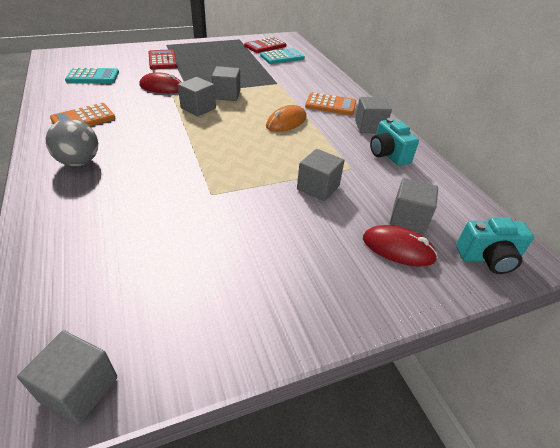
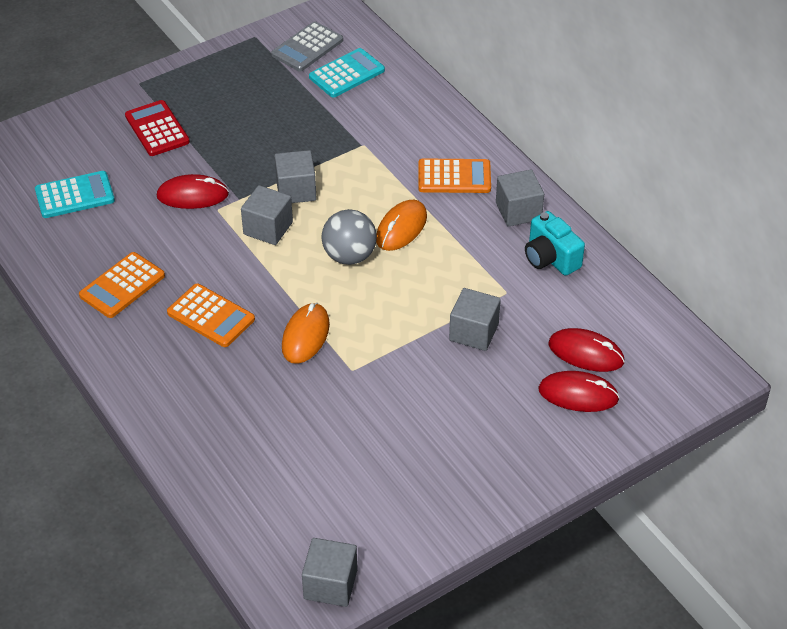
camera: 10 degrees left, 5 degrees up
grey ball [46,119,98,166] -> grey ball moved to [321,209,377,265]
red calculator [244,37,286,53] -> grey calculator [271,21,343,72]
grey cube [390,178,438,233] -> red mouse [548,328,625,372]
turquoise camera [456,217,534,274] -> none
none -> orange calculator [167,283,255,347]
none -> orange mouse [282,303,330,364]

